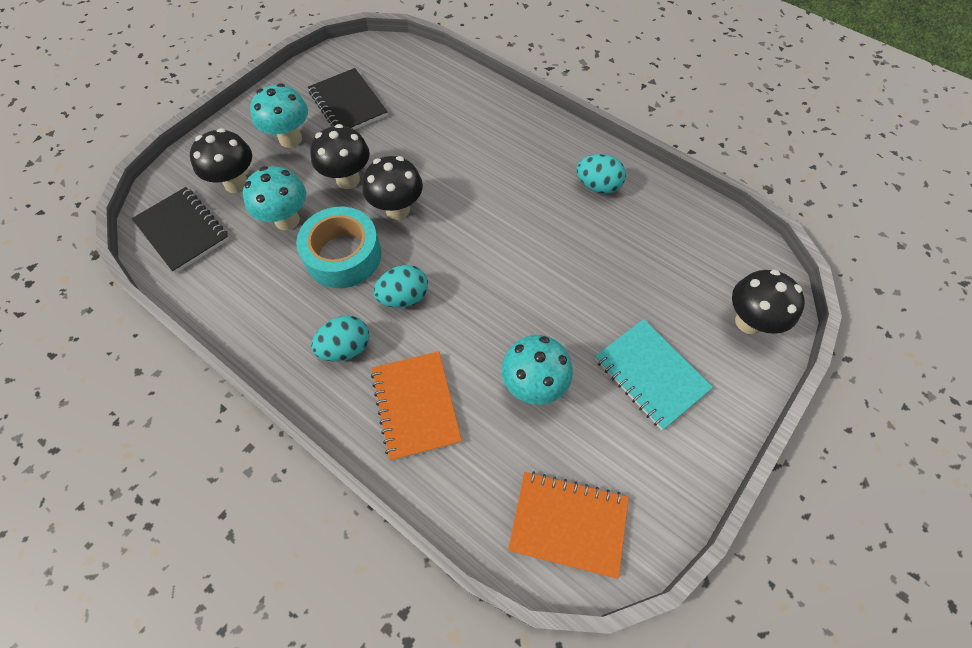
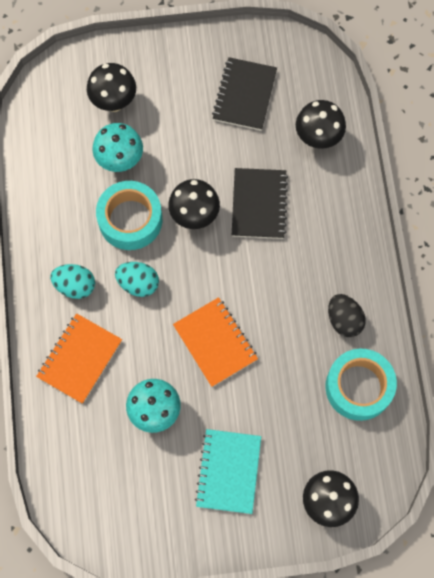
camera: 45 degrees right, 10 degrees up
black notebook [132,187,229,273] -> black notebook moved to [232,168,288,239]
turquoise mushroom [250,83,308,148] -> none
black mushroom [310,124,370,189] -> black mushroom moved to [296,100,346,149]
orange notebook [508,471,629,579] -> orange notebook moved to [173,297,258,387]
turquoise egg [576,154,626,194] -> black egg [328,294,366,337]
none -> turquoise tape [325,349,397,421]

